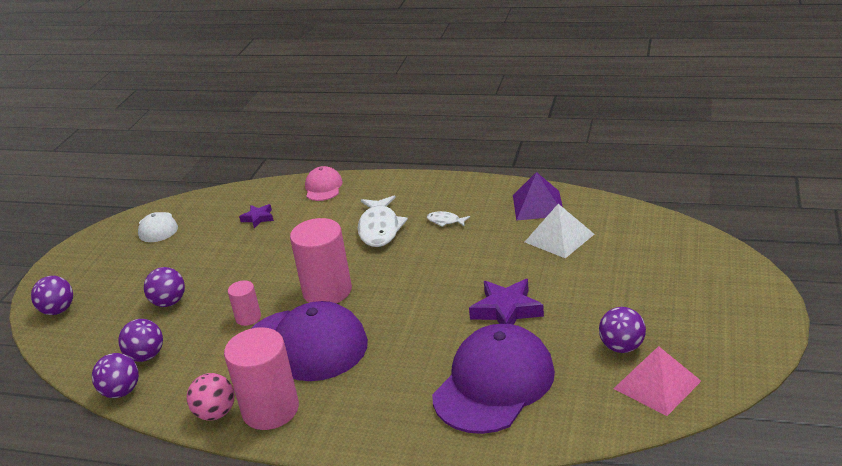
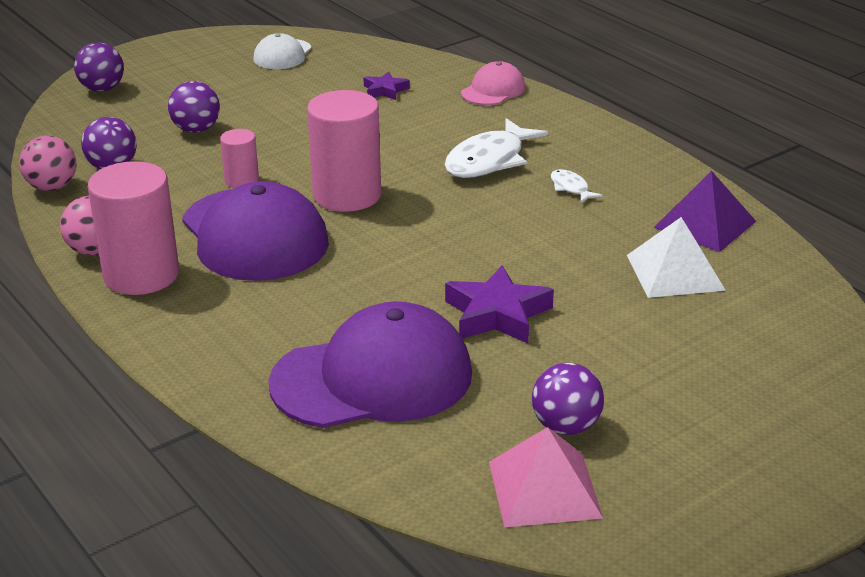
camera: 35 degrees right, 0 degrees up
purple ball [92,353,139,398] -> pink ball [19,135,76,191]

